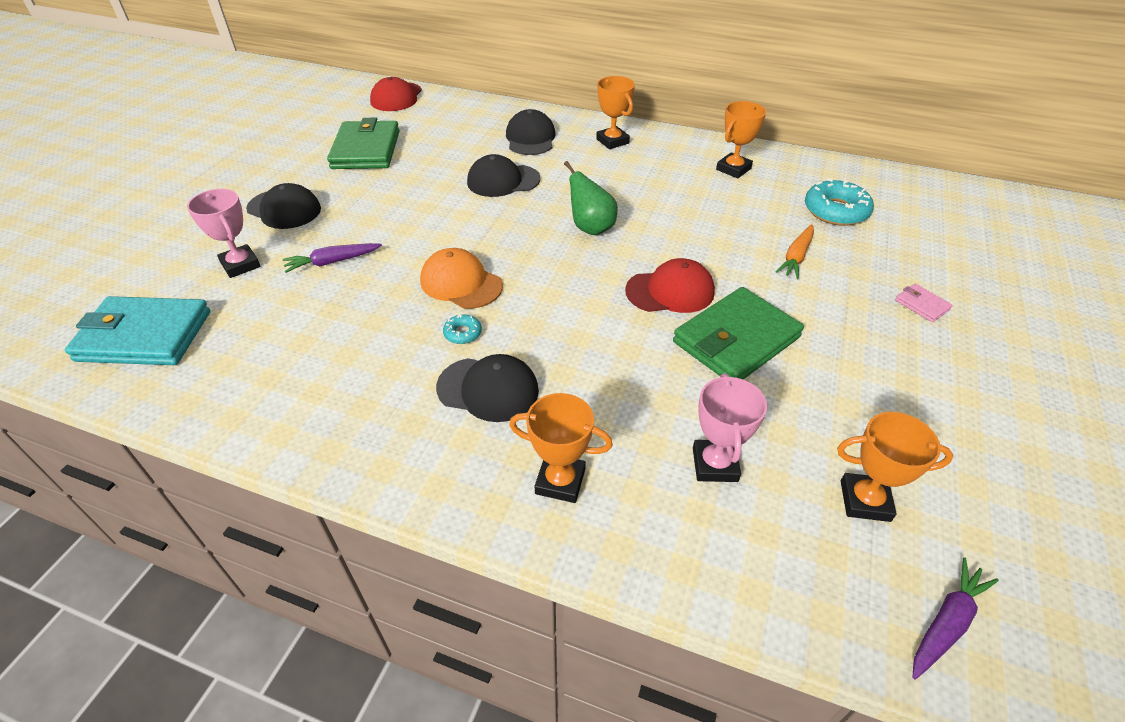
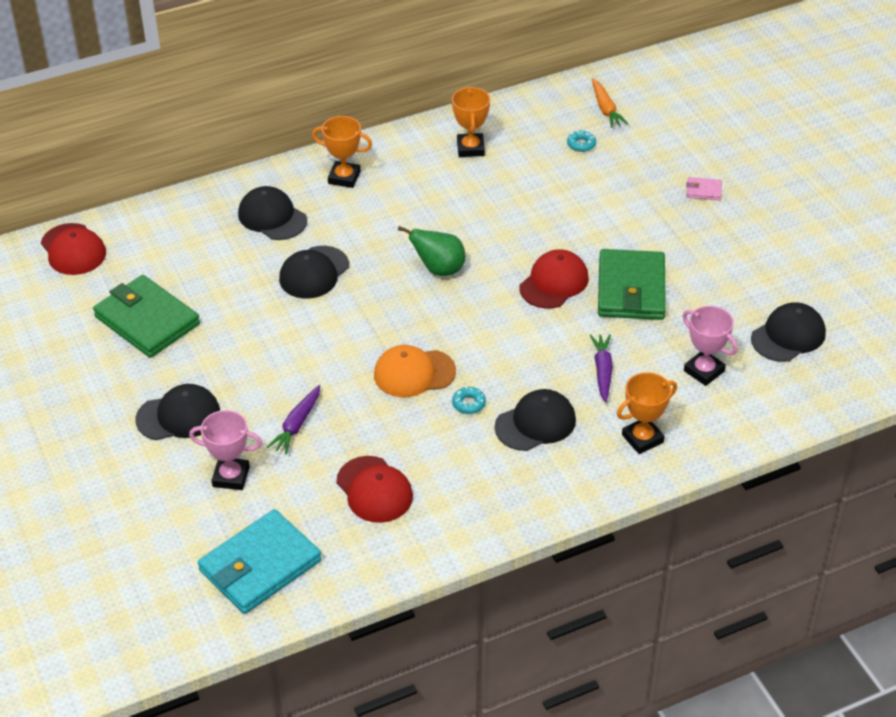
camera: 45 degrees left, 0 degrees up
orange carrot [775,224,814,279] -> orange carrot moved to [592,78,628,128]
turquoise donut [805,178,874,226] -> turquoise donut [567,130,596,152], size x0.48
orange trophy [837,412,953,522] -> black cap [751,302,826,362]
purple carrot [912,557,999,679] -> purple carrot moved to [590,334,613,403]
none -> red cap [336,456,413,523]

